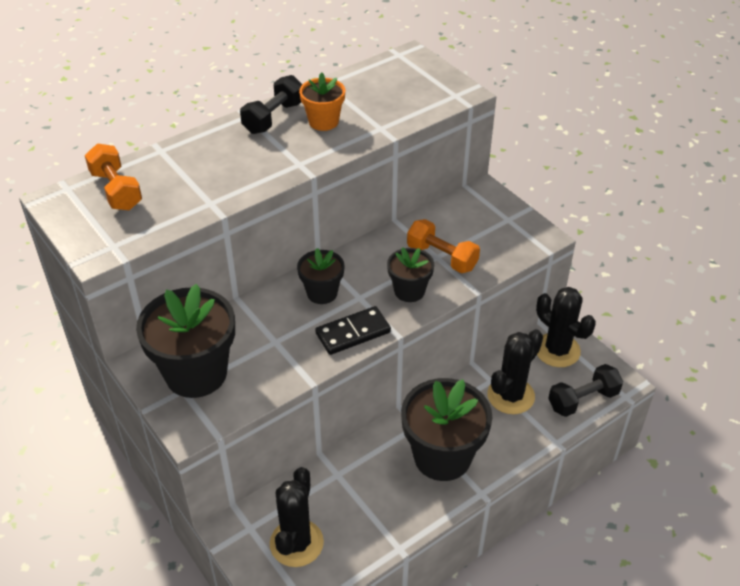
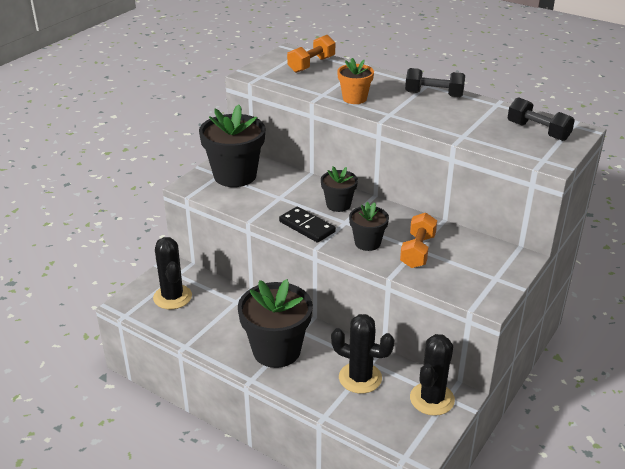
camera: 70 degrees right, 10 degrees down
black cactus [270,467,324,567] -> black cactus turned 75 degrees clockwise [153,237,192,309]
orange flower pot [299,72,345,131] -> orange flower pot moved to [337,58,374,104]
black dumbbell [548,364,623,417] -> black dumbbell moved to [508,97,575,141]

